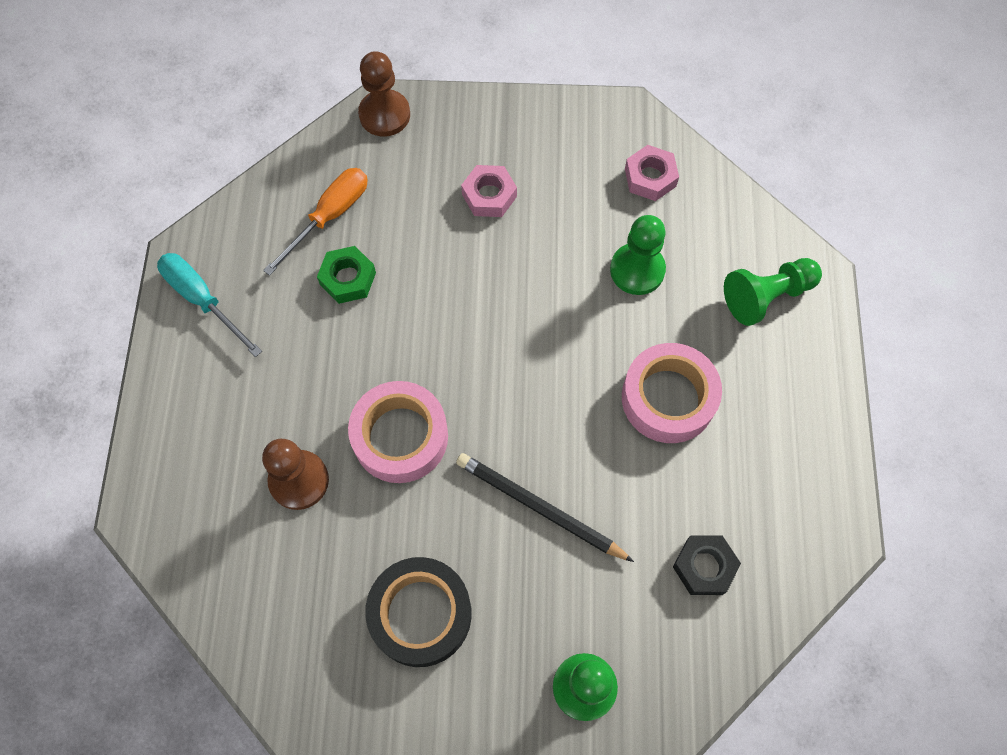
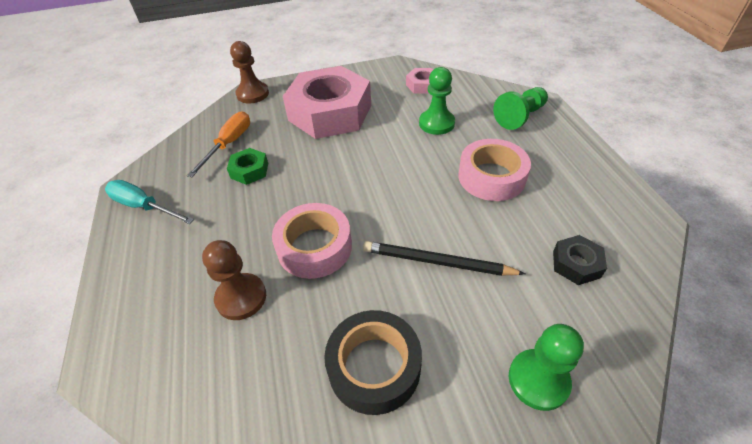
camera: 15 degrees left, 20 degrees down
pink nut [461,165,517,217] -> pink nut [283,66,371,139], size x2.41

